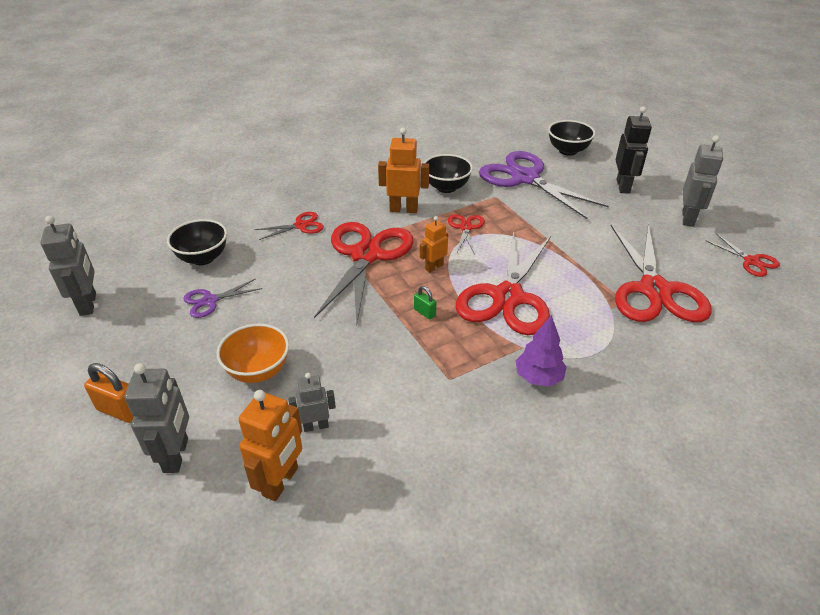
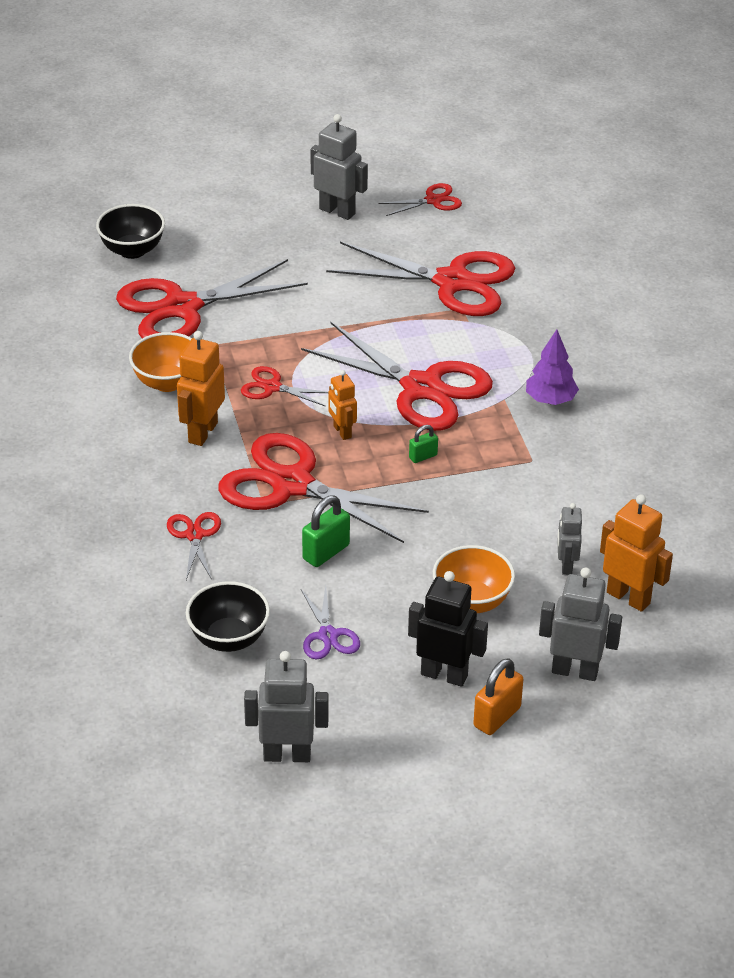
camera: 75 degrees left, 0 degrees up
black bowl [424,154,473,193] -> orange bowl [129,332,192,392]
purple scissors [479,151,609,219] -> red scissors [116,259,308,338]
black robot [616,106,652,194] -> black robot moved to [408,571,488,687]
none -> green padlock [302,495,350,567]

